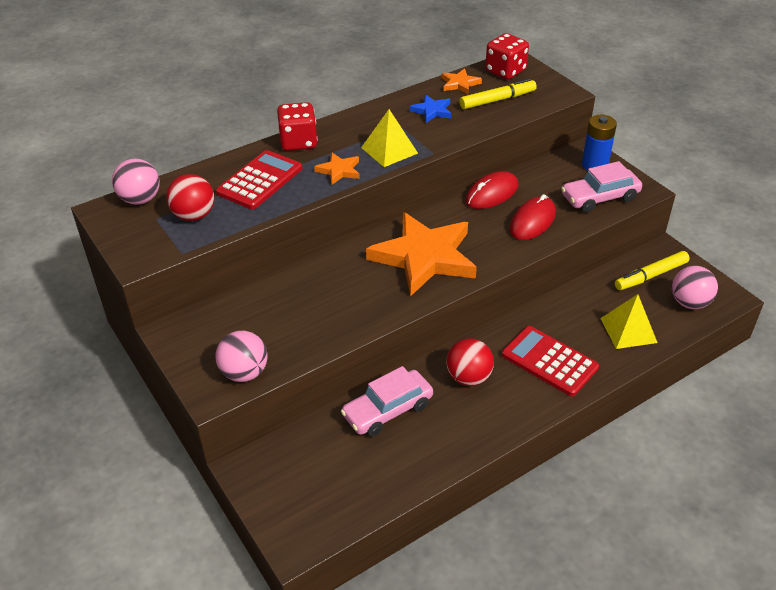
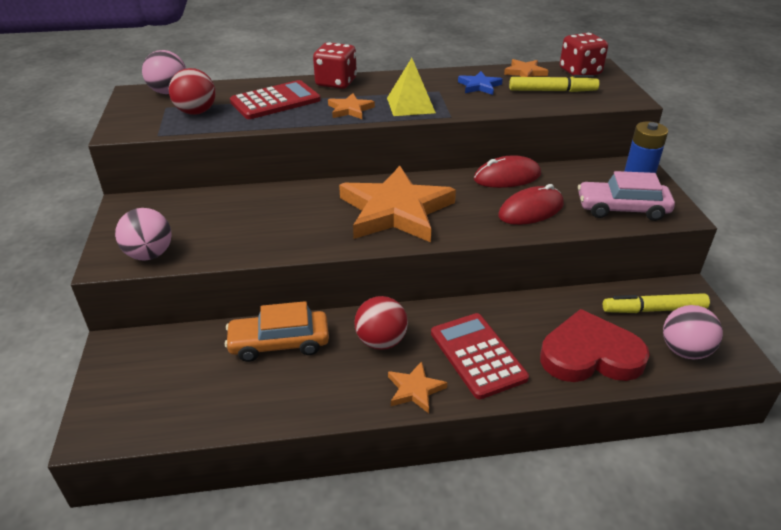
camera: 25 degrees right, 5 degrees down
pink car [341,366,433,437] -> orange car [225,301,329,362]
yellow pyramid [600,294,657,349] -> red heart [540,309,650,382]
none -> orange star [388,361,447,413]

